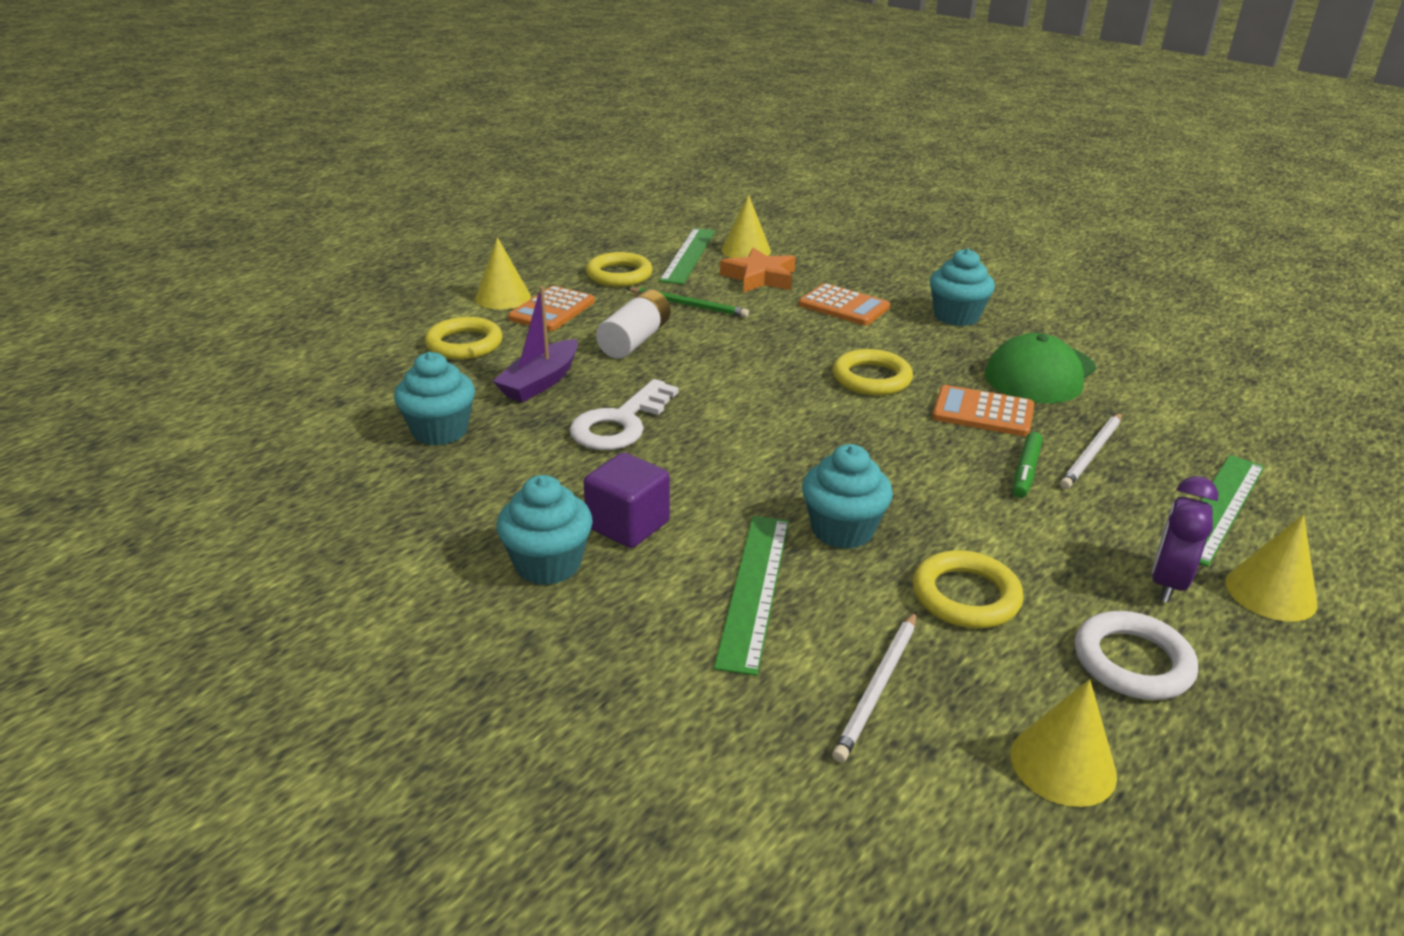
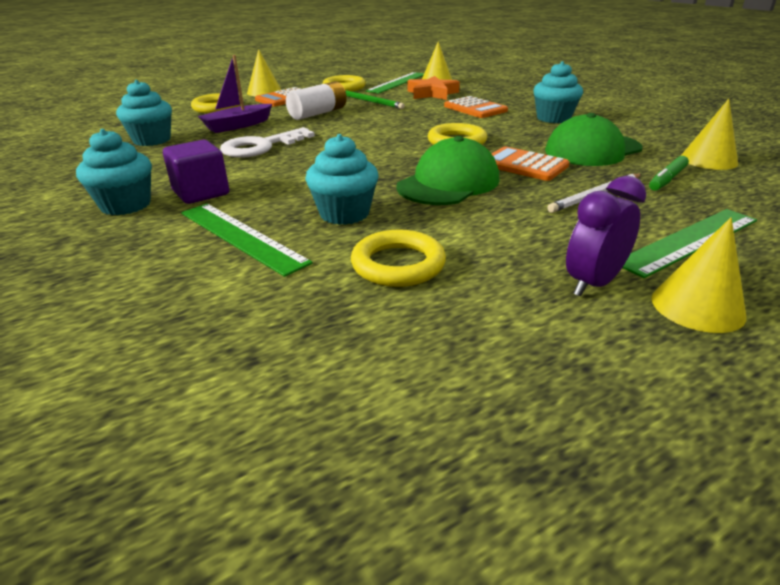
camera: 20 degrees right, 0 degrees up
green ruler [714,516,789,676] -> green ruler turned 75 degrees counterclockwise [181,204,312,277]
white pencil [832,611,917,763] -> none
yellow cone [1011,679,1117,807] -> yellow cone moved to [681,99,738,170]
green marker [1013,432,1043,498] -> green marker moved to [649,156,689,191]
white ring [1075,611,1198,700] -> none
none -> green cap [396,136,500,205]

